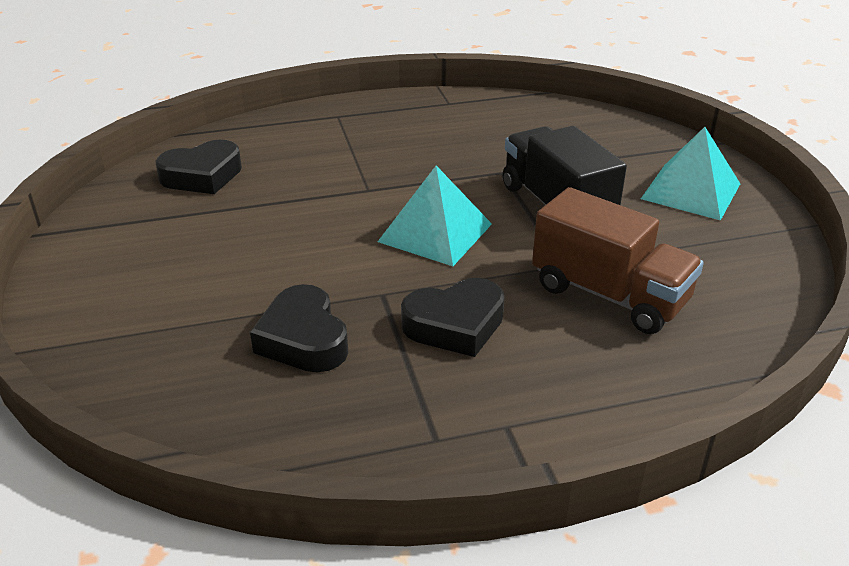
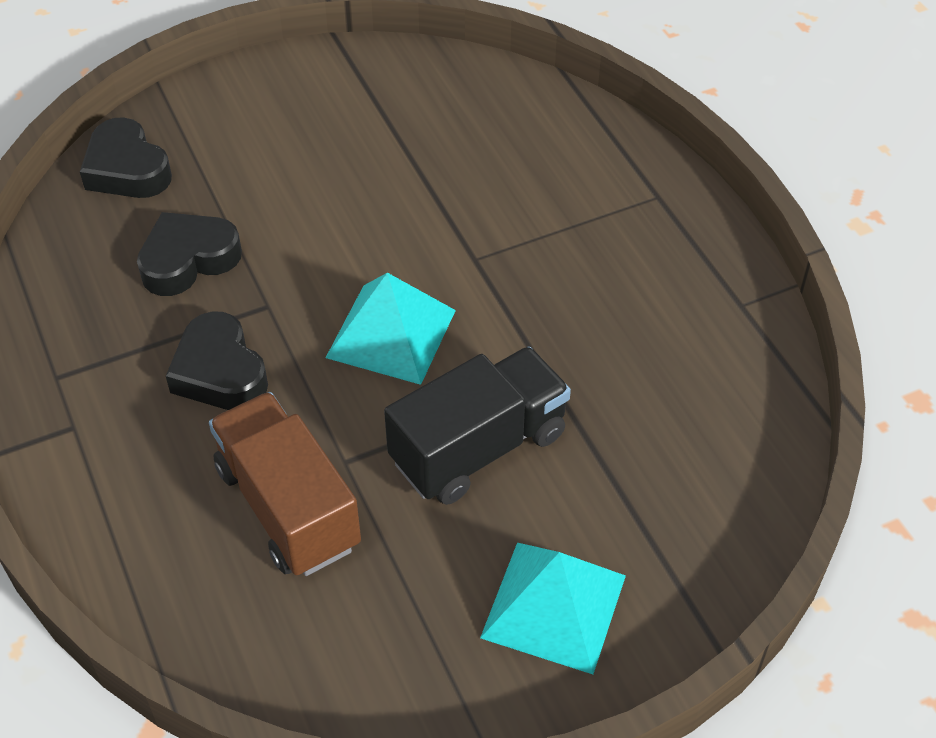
camera: 80 degrees right, 15 degrees up
black heart [155,140,242,194] -> black heart moved to [80,117,172,198]
brown truck [532,187,704,334] -> brown truck turned 120 degrees clockwise [209,392,361,576]

